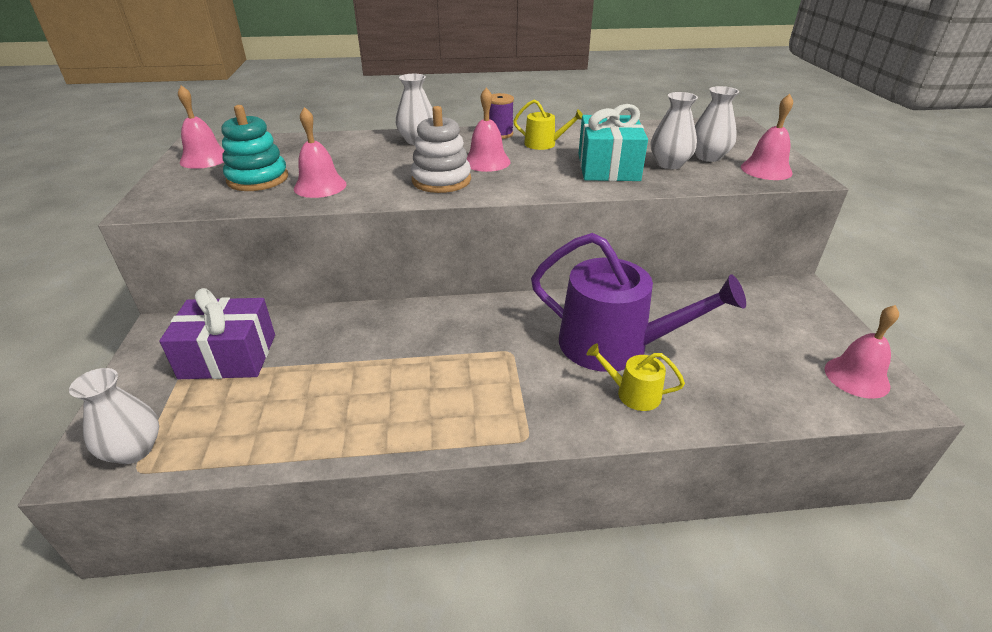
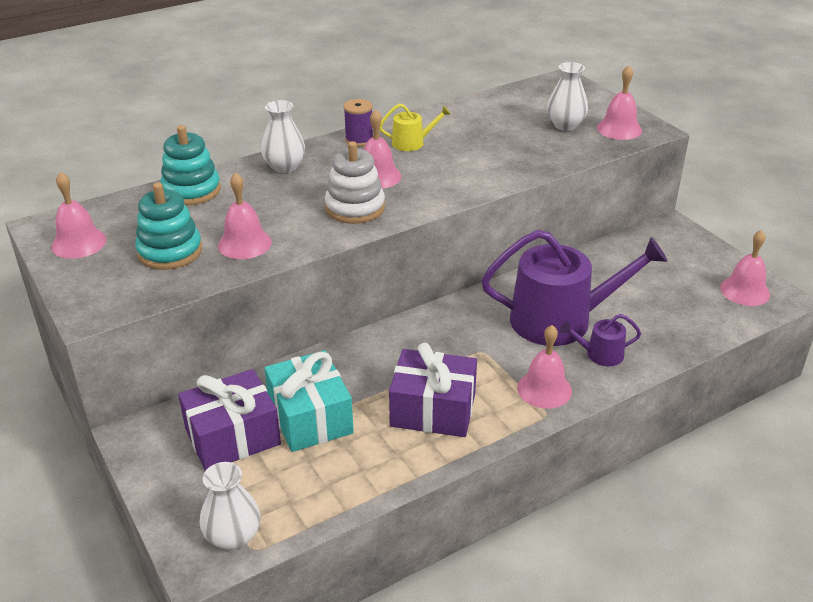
camera: 25 degrees left, 0 degrees up
turquoise gift [578,104,648,181] -> turquoise gift moved to [264,350,354,452]
yellow watering can [587,344,685,411] -> purple watering can [560,314,641,366]
white vase [651,92,698,169] -> none
none -> turquoise stacking toy [160,125,221,206]
none -> purple gift [389,343,477,437]
none -> pink bell [517,325,572,409]

